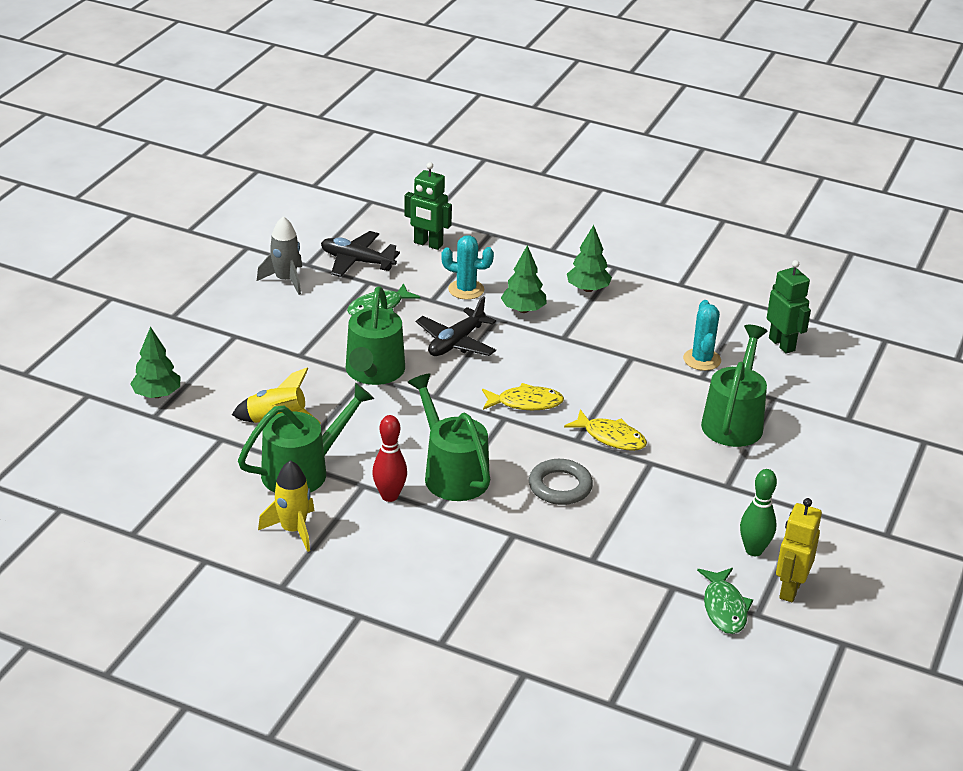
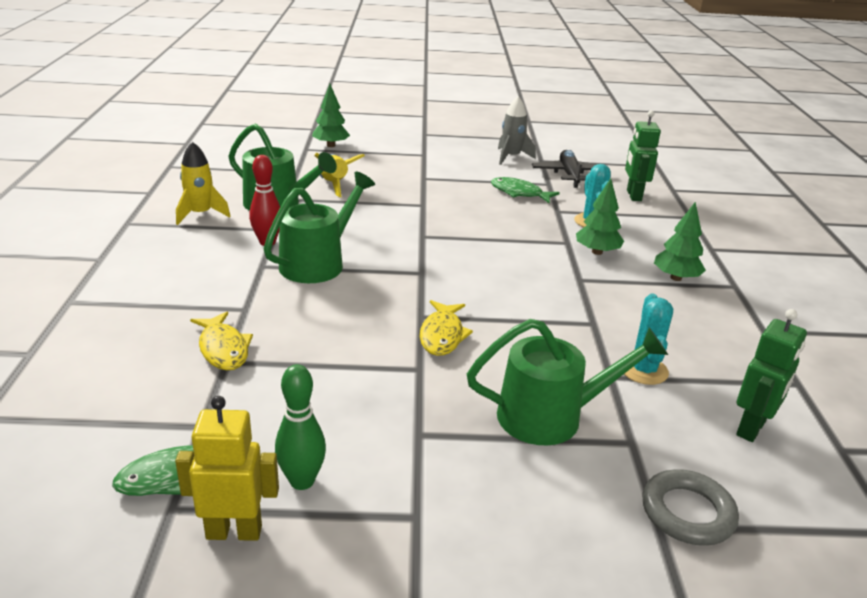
camera: 65 degrees right, 5 degrees down
green watering can [346,286,405,385] -> none
black plane [416,296,496,356] -> none
yellow fish [482,383,564,410] -> yellow fish moved to [190,311,253,370]
grey ring [529,459,593,505] -> grey ring moved to [642,469,739,546]
turquoise cactus [683,300,721,371] -> turquoise cactus turned 60 degrees counterclockwise [624,293,673,385]

